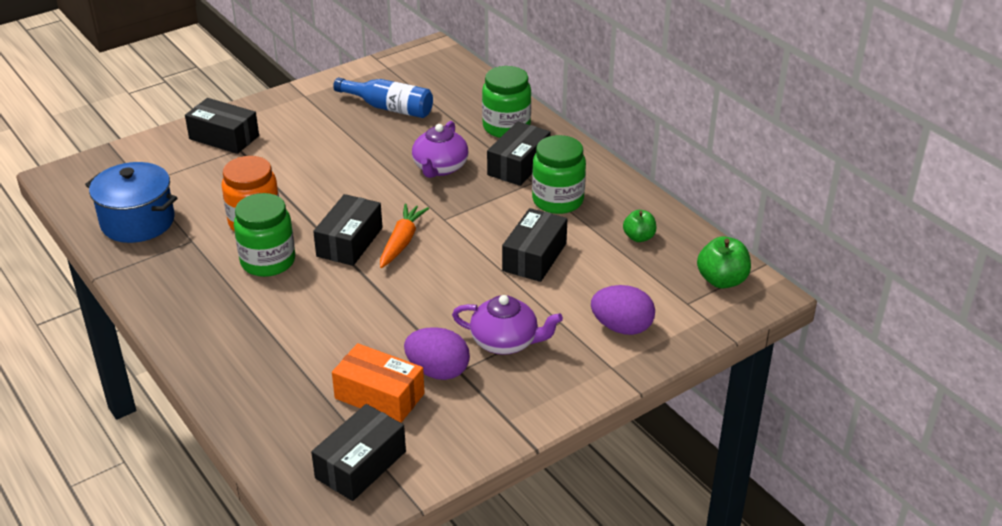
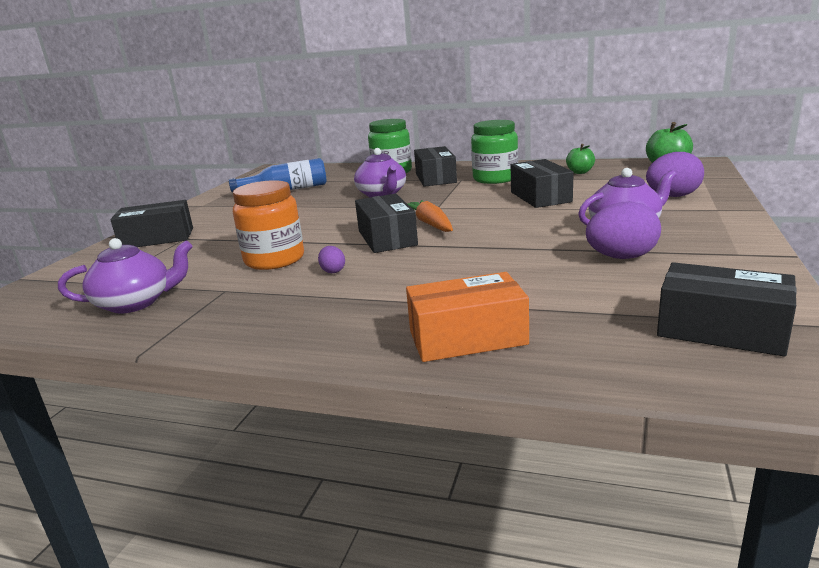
camera: 35 degrees left, 15 degrees down
blue pot [85,162,178,243] -> purple teapot [58,238,193,314]
green jar [234,193,295,277] -> purple egg [318,246,345,273]
black box [311,404,406,501] -> black box turned 60 degrees counterclockwise [657,262,797,357]
orange box [332,343,425,423] -> orange box moved to [406,272,529,362]

